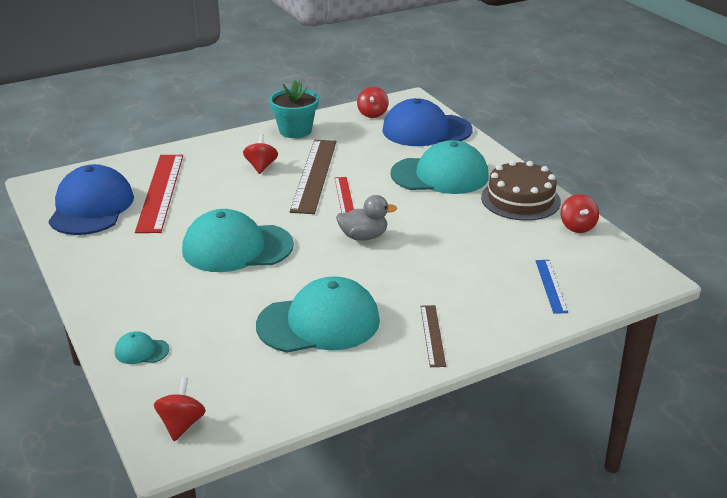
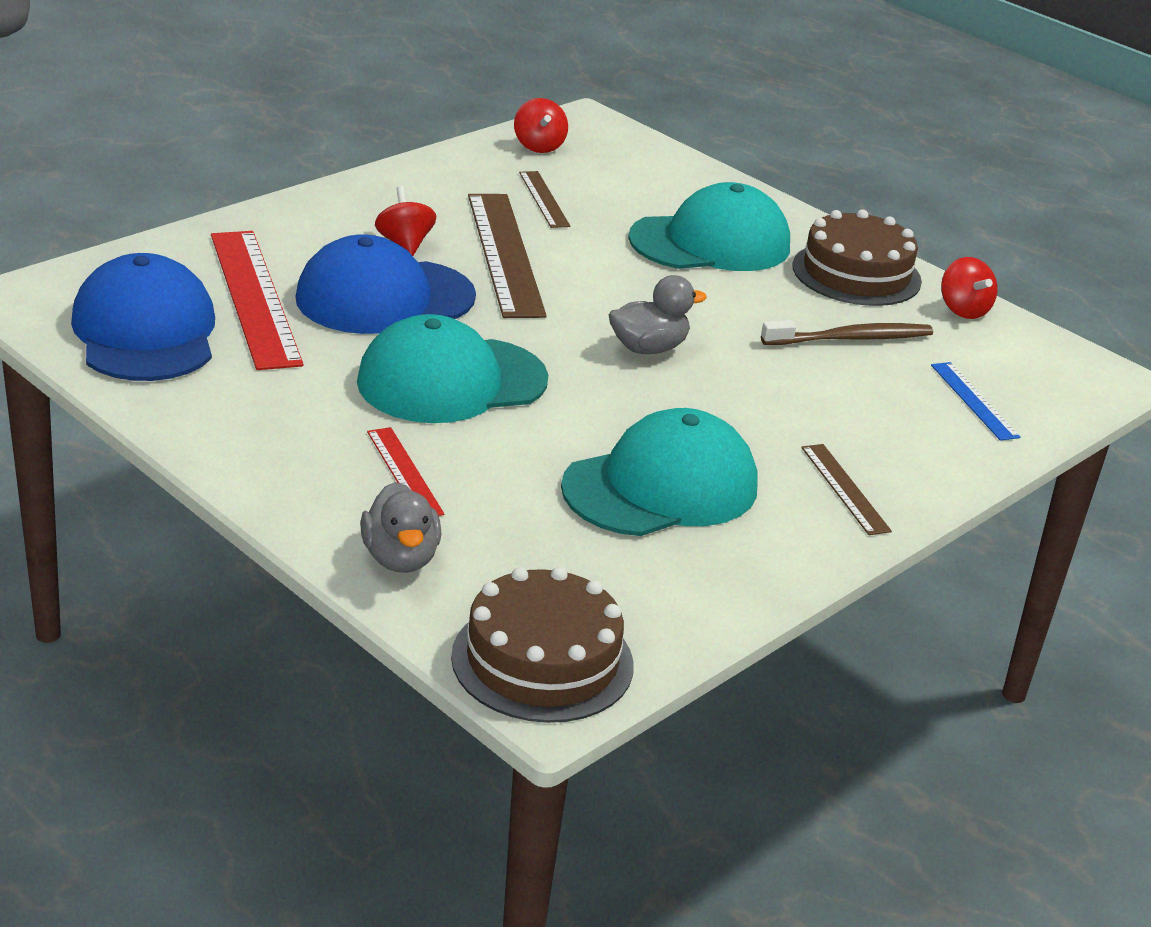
camera: 20 degrees left, 0 degrees up
turquoise cap [115,331,169,364] -> grey duck [360,482,441,573]
red spinning top [154,377,206,441] -> brown cake [451,567,634,723]
turquoise flower pot [269,80,319,138] -> none
red ruler [335,177,354,213] -> red ruler moved to [367,427,444,516]
blue cap [382,98,473,146] -> blue cap moved to [296,234,476,334]
none -> brown ruler [519,171,570,228]
none -> brown toothbrush [761,320,933,345]

